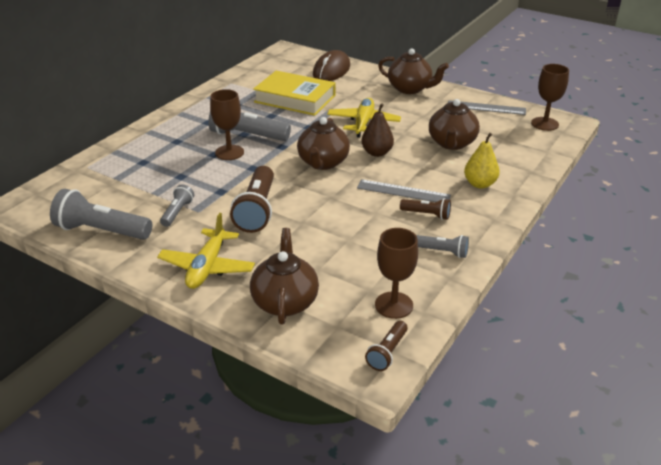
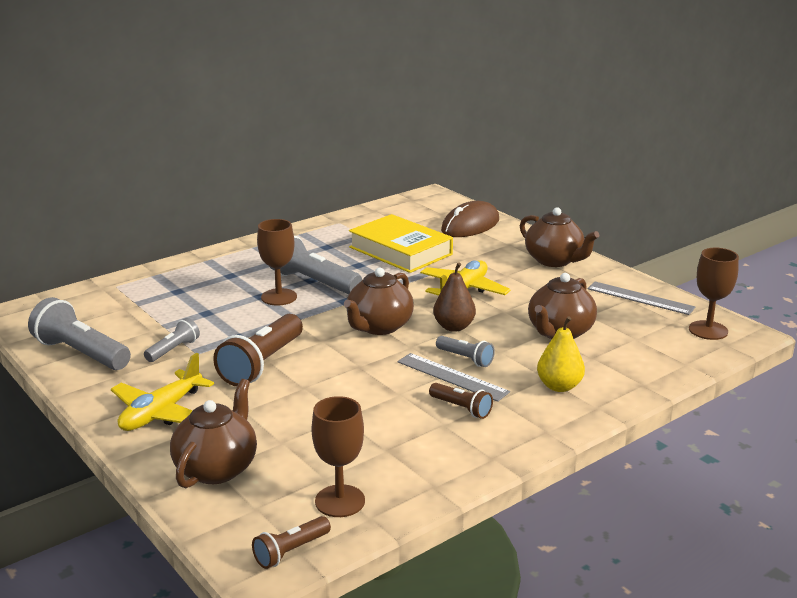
camera: 20 degrees right, 10 degrees down
grey flashlight [416,235,469,258] -> grey flashlight moved to [436,336,495,367]

